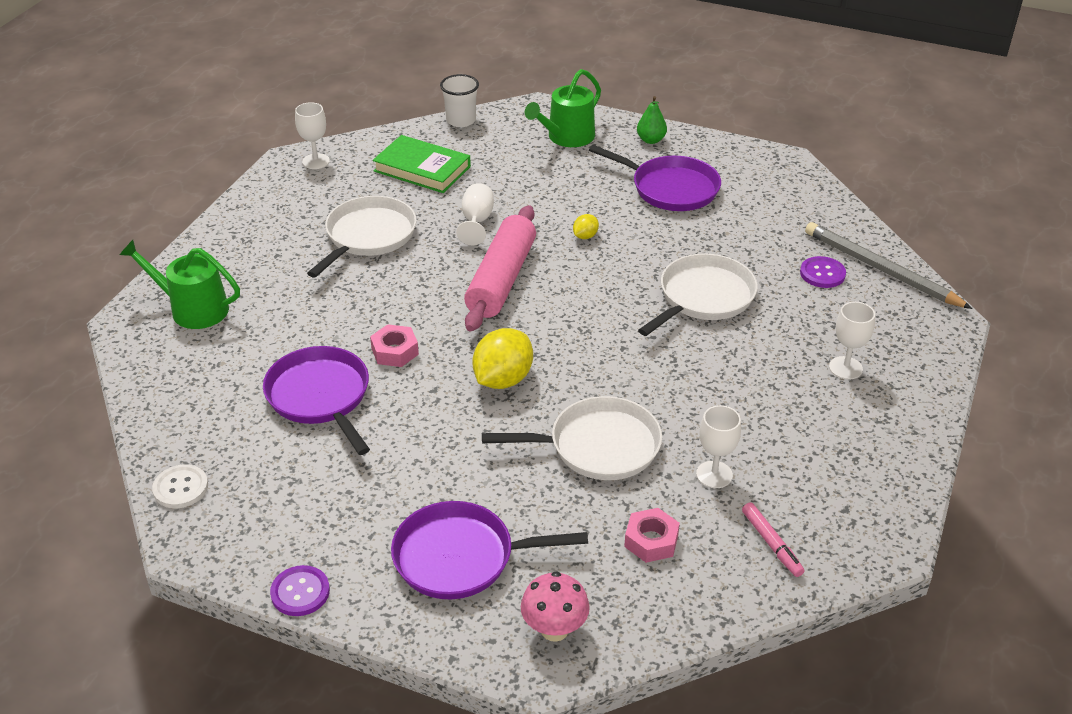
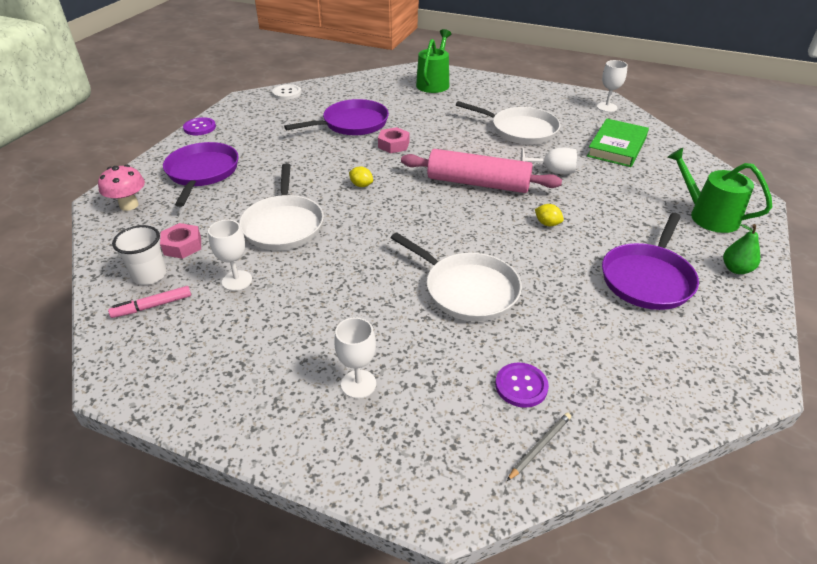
camera: 90 degrees right, 0 degrees up
white cup [440,74,479,127] -> white cup moved to [112,225,167,285]
yellow lemon [472,328,533,389] -> yellow lemon [349,167,373,187], size x0.49
grey pencil [805,222,973,309] -> grey pencil [507,412,571,481], size x0.44

